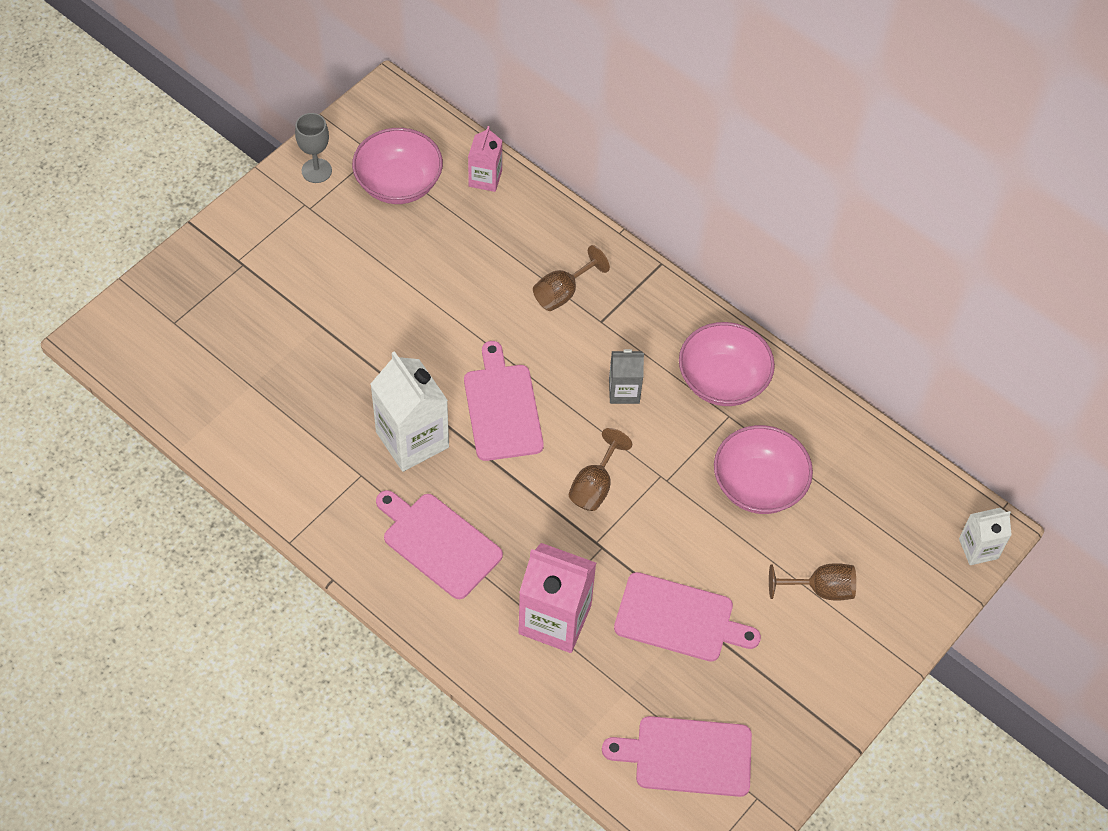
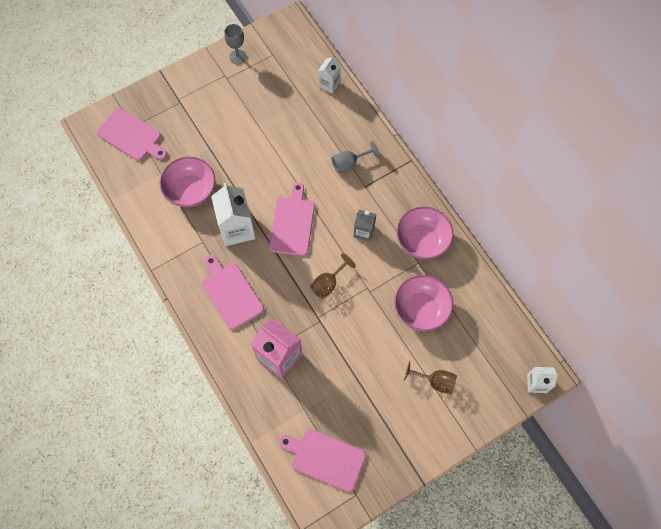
camera: 20 degrees right, 10 degrees up
pink bowl [352,128,443,204] -> pink bowl moved to [160,157,215,207]
pink carton [468,126,502,192] -> white carton [318,56,341,94]
brown goblet [533,245,610,311] -> grey goblet [331,141,379,174]
pink cutting board [614,572,761,662] -> pink cutting board moved to [97,108,167,161]

